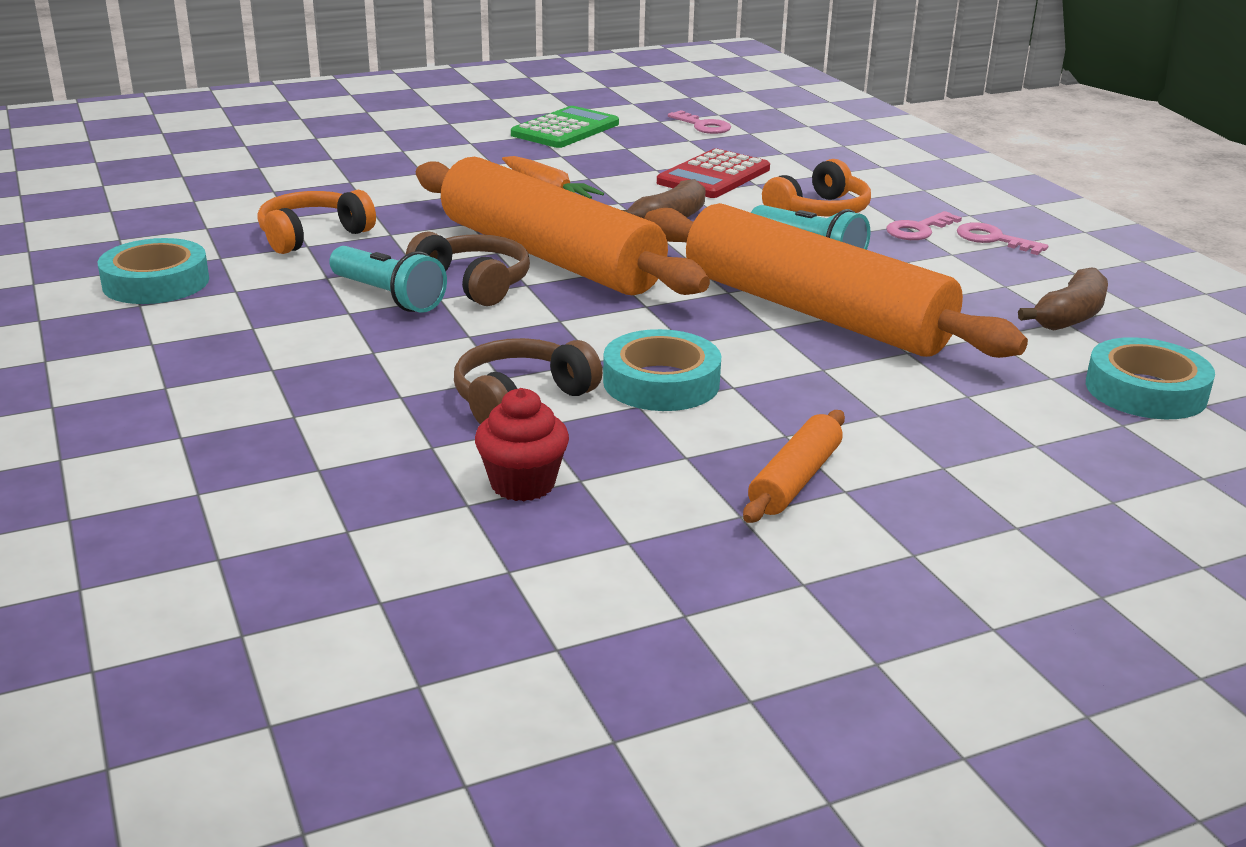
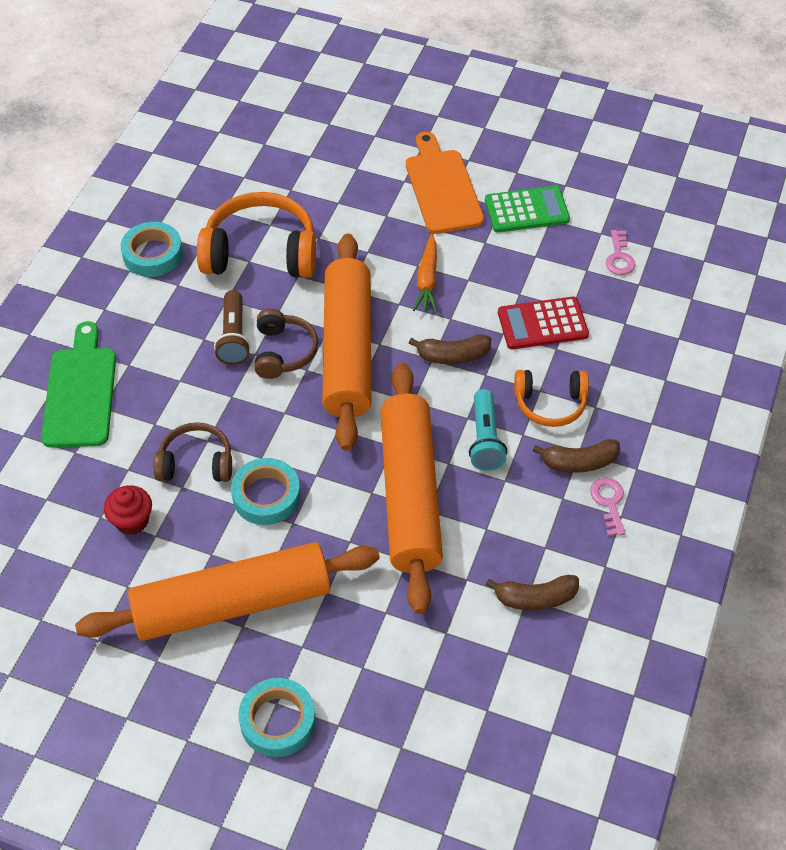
camera: 45 degrees right, 25 degrees up
orange headphones [257,190,376,254] -> orange headphones [197,192,316,278], size x1.70
turquoise flashlight [329,246,447,313] -> brown flashlight [214,290,251,365]
orange rolling pin [743,410,845,523] -> orange rolling pin [75,542,380,641], size x2.39
pink key [886,211,962,240] -> brown banana [533,439,620,473]
turquoise tape [1086,337,1215,419] -> turquoise tape moved to [239,678,316,757]
none -> green cutting board [41,321,116,448]
none -> orange cutting board [406,132,484,234]

